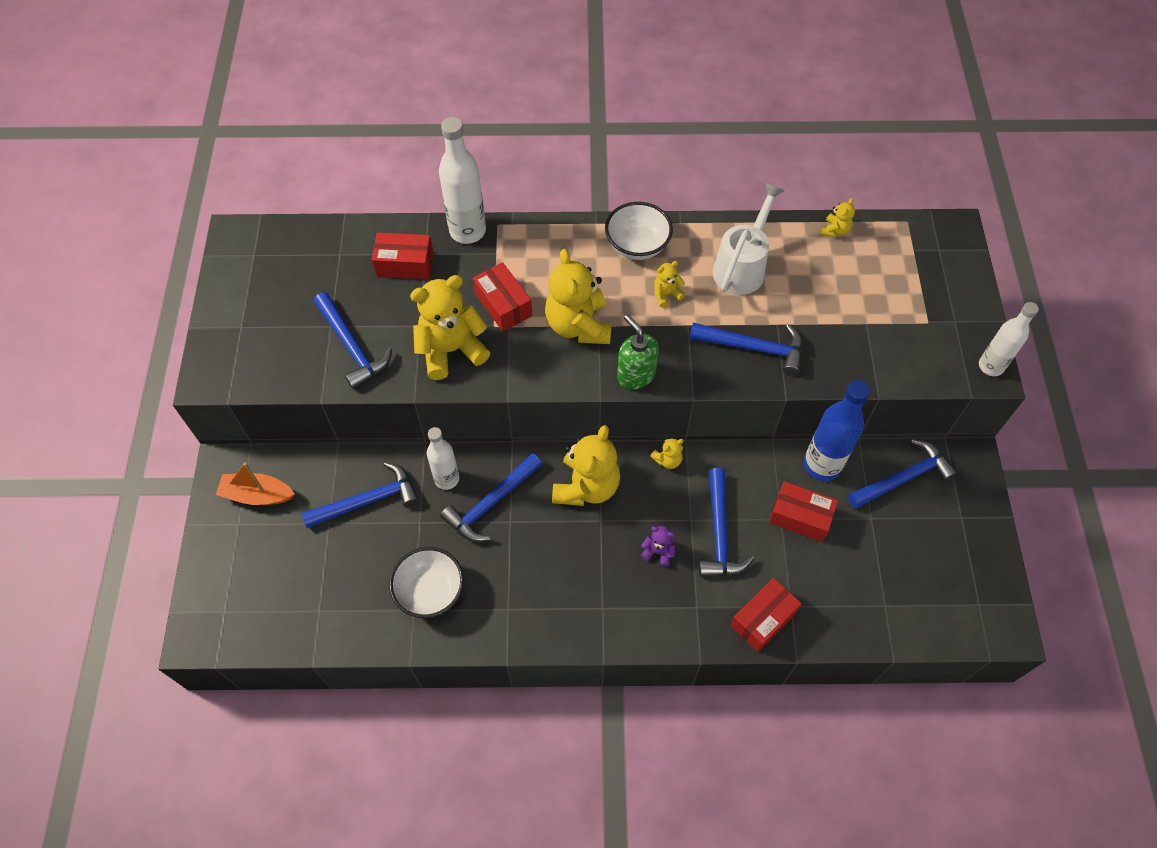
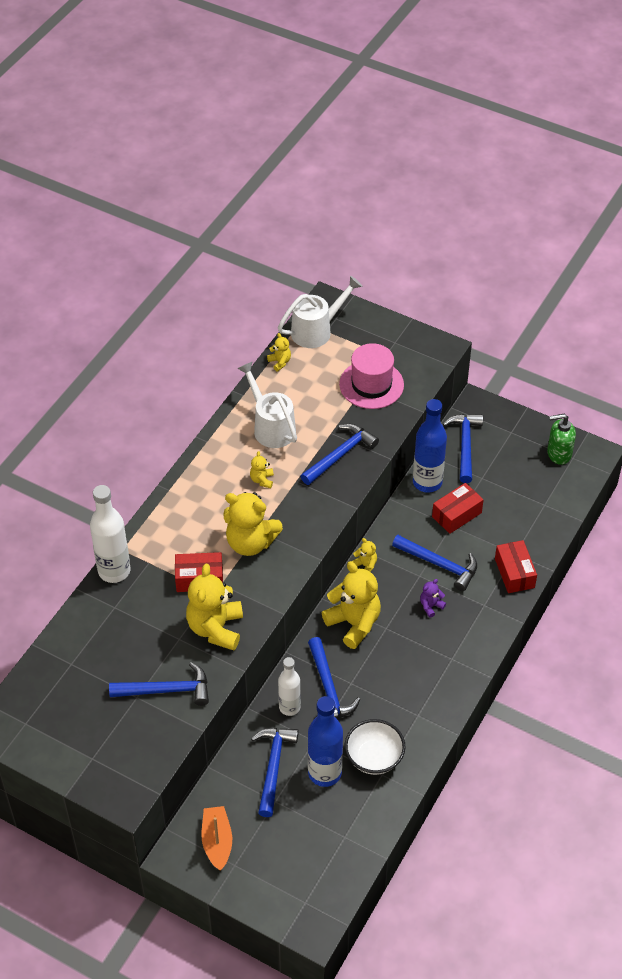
camera: 60 degrees left, 10 degrees down
orange boat [216,463,294,505] -> orange boat turned 135 degrees clockwise [201,806,232,871]
red box [372,232,434,279] -> none
white bowl [605,202,673,260] -> none
green soap dispenser [617,314,659,389] -> green soap dispenser moved to [547,414,576,465]
yellow teddy bear [650,438,684,469] -> yellow teddy bear turned 45 degrees counterclockwise [352,538,377,572]
white bottle [979,302,1039,376] -> none
none -> white watering can [278,276,362,348]
none -> blue bottle [308,696,343,787]
none -> pink hat [339,343,404,409]

